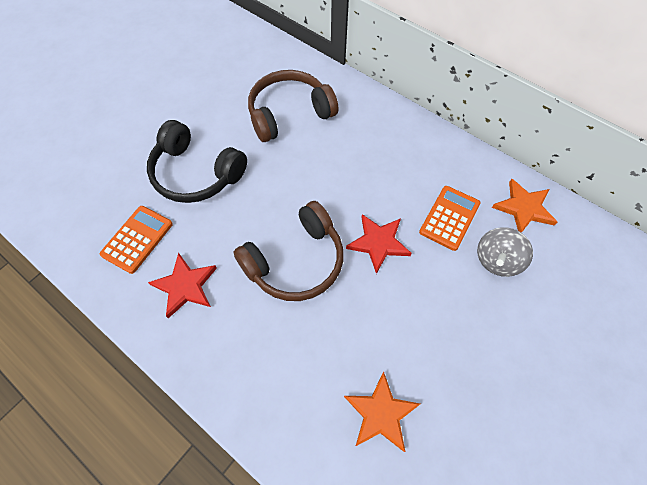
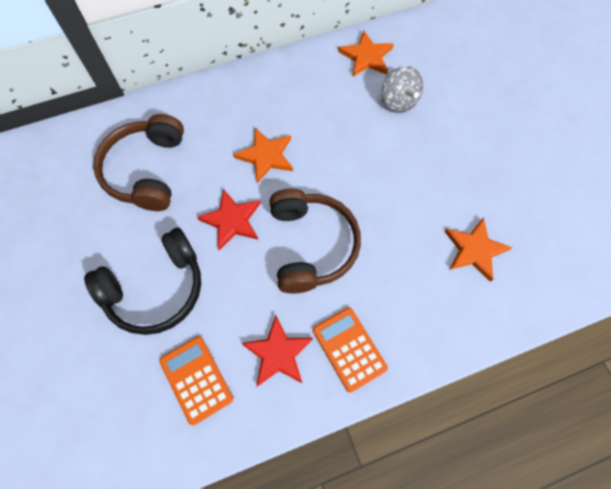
camera: 60 degrees left, 5 degrees up
red star [346,214,412,274] -> red star moved to [197,189,261,250]
orange calculator [419,186,481,251] -> orange calculator moved to [313,308,388,393]
none -> orange star [233,128,293,183]

